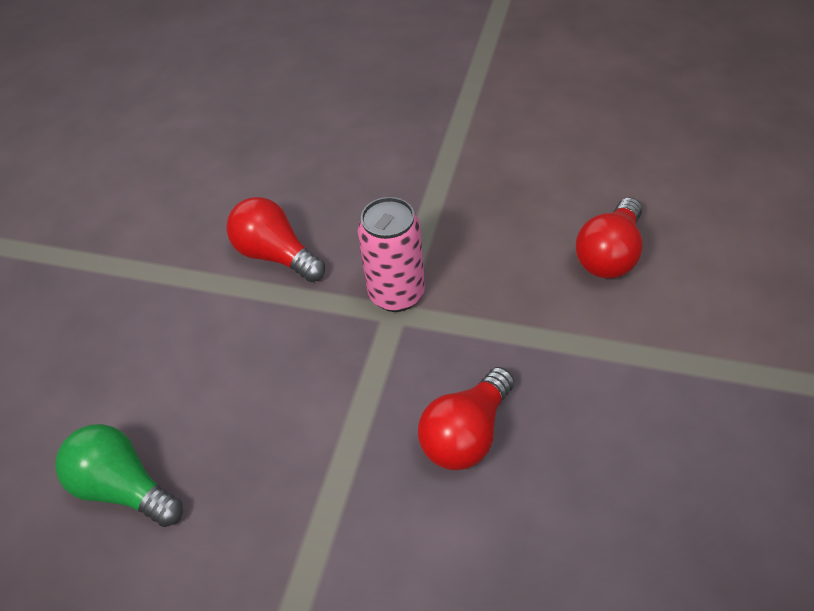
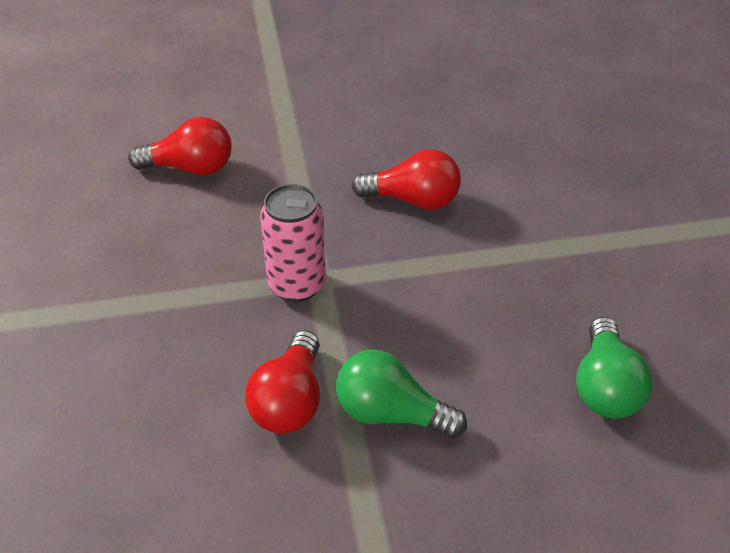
camera: 120 degrees left, 5 degrees down
none -> green light bulb [336,349,467,438]

